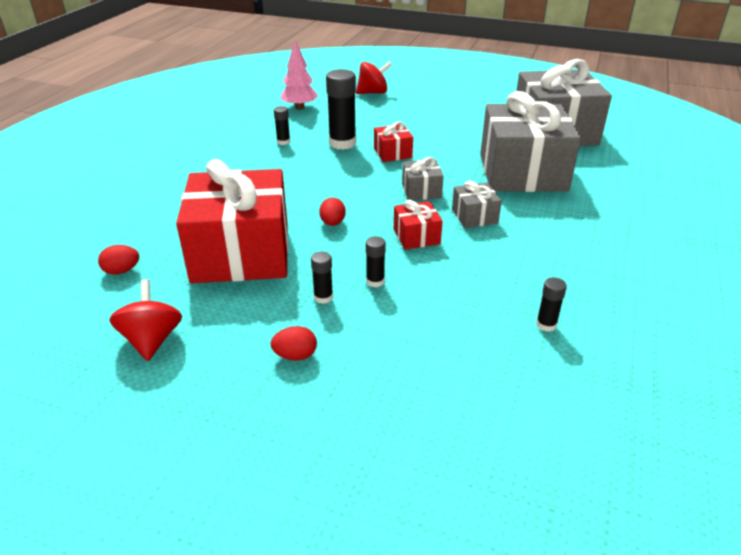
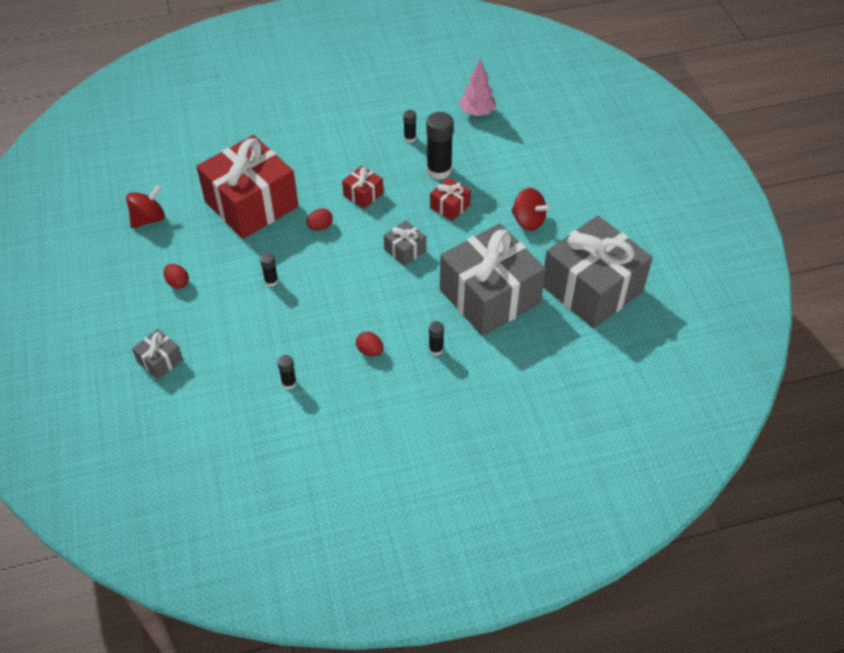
camera: 55 degrees right, 15 degrees up
red egg [98,245,139,275] -> red egg moved to [356,332,383,356]
black glue stick [311,252,333,304] -> black glue stick moved to [429,321,444,355]
red spinning top [356,61,392,94] -> red spinning top moved to [511,188,550,231]
red gift [394,200,443,250] -> red gift moved to [342,166,383,209]
grey gift [452,181,502,228] -> grey gift moved to [132,329,183,380]

